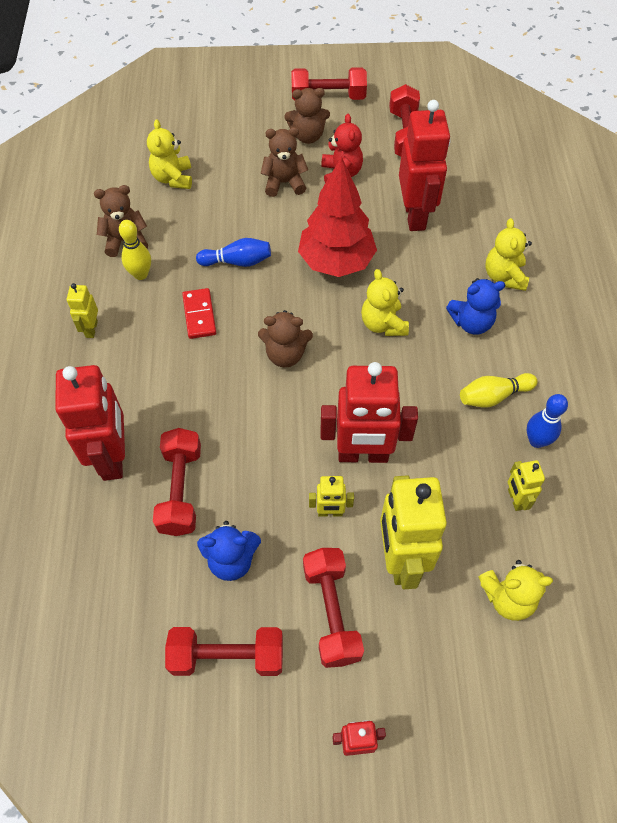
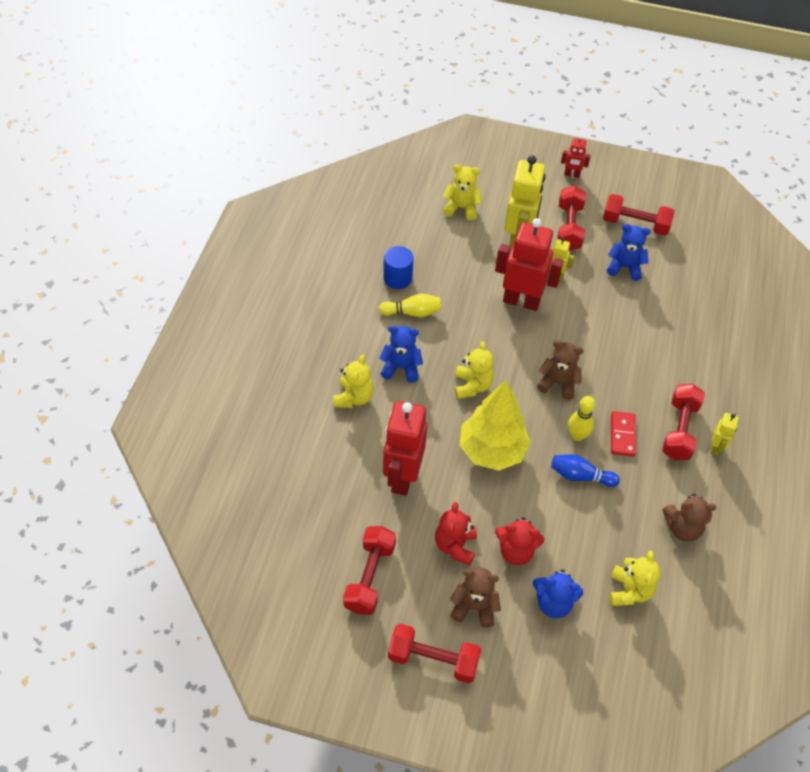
camera: 165 degrees left, 5 degrees down
red robot [55,365,125,481] -> none
yellow bowling pin [119,220,151,280] -> yellow bowling pin moved to [568,396,596,441]
red dumbbell [153,428,201,536] -> red dumbbell moved to [662,384,705,460]
brown teddy bear [261,127,308,197] -> red teddy bear [495,517,544,565]
red tree [298,157,377,277] -> yellow tree [460,380,531,471]
yellow robot [508,460,545,511] -> none
blue bowling pin [526,394,568,448] -> blue cylinder [383,246,414,289]
none -> blue teddy bear [533,569,583,618]

